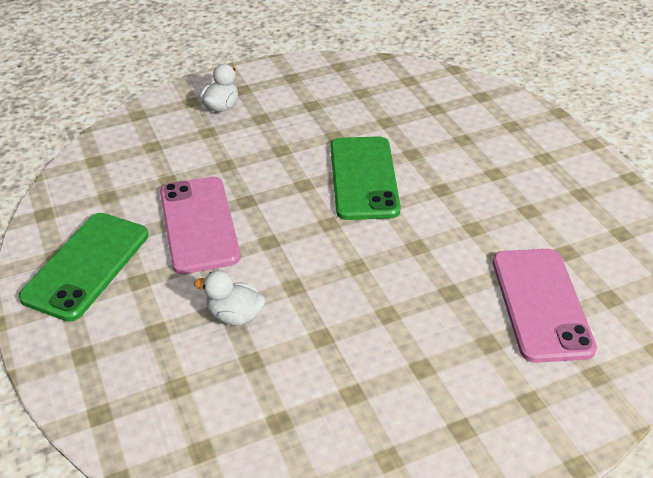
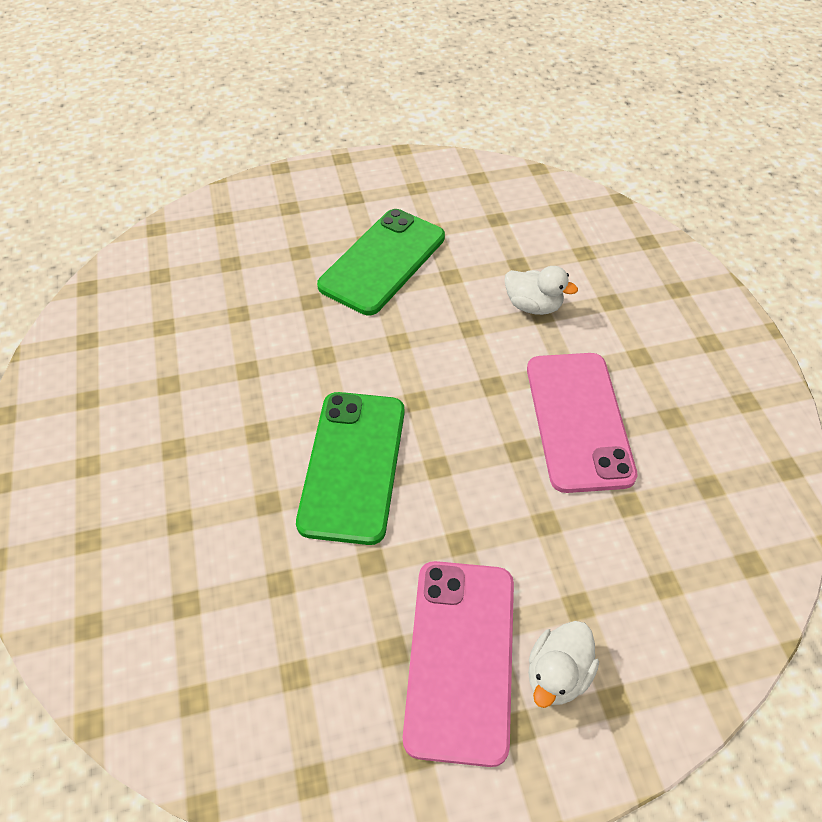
camera: 170 degrees left, 10 degrees up
green phone [19,213,148,322] -> green phone moved to [317,209,445,315]
pink phone [493,249,597,363] -> pink phone moved to [403,561,514,767]

